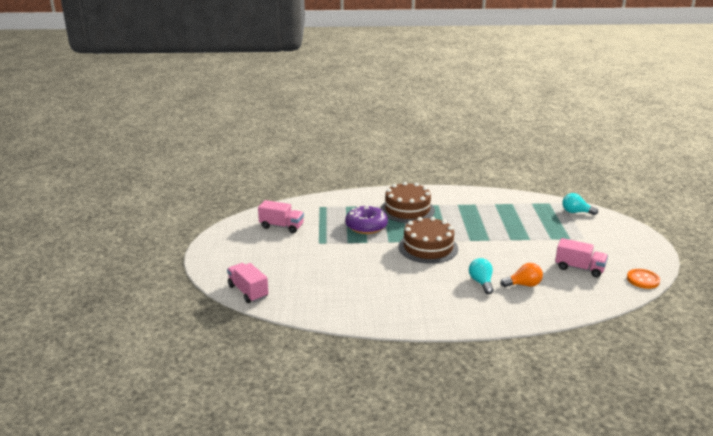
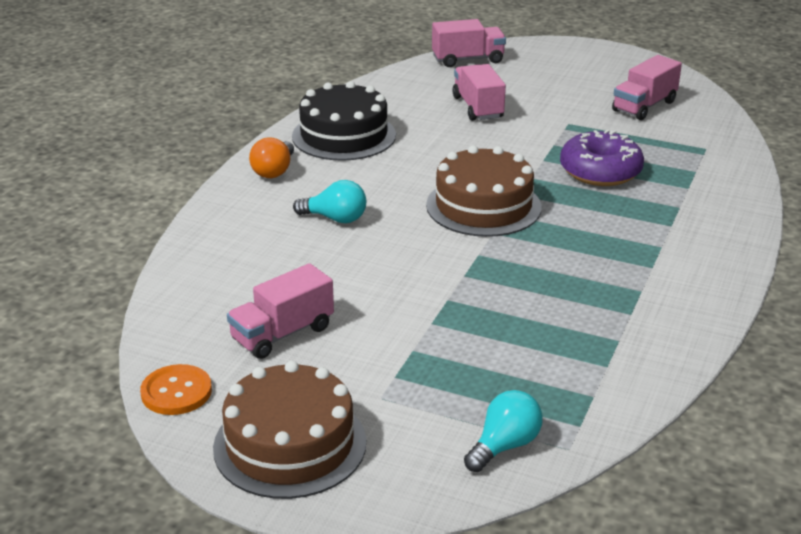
camera: 115 degrees right, 5 degrees up
brown cake [381,182,435,223] -> brown cake moved to [213,361,366,499]
orange light bulb [501,263,543,287] -> orange light bulb moved to [249,137,294,178]
none -> black cake [292,81,396,161]
none -> pink truck [452,64,506,121]

